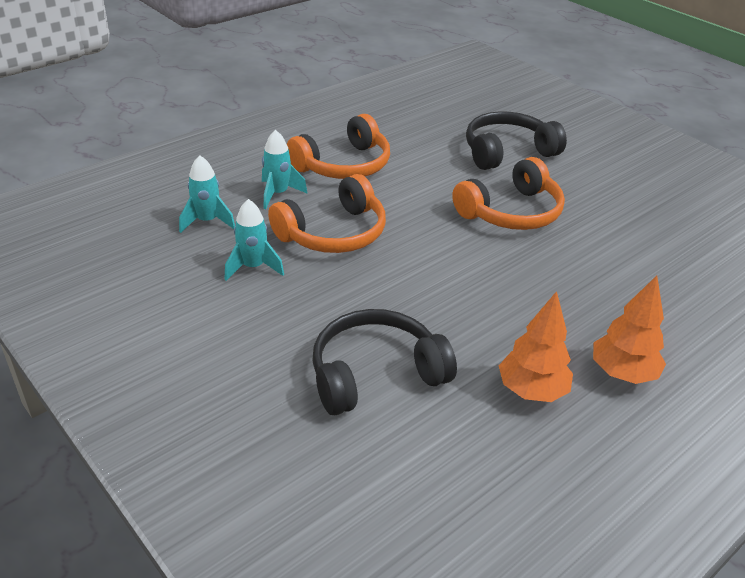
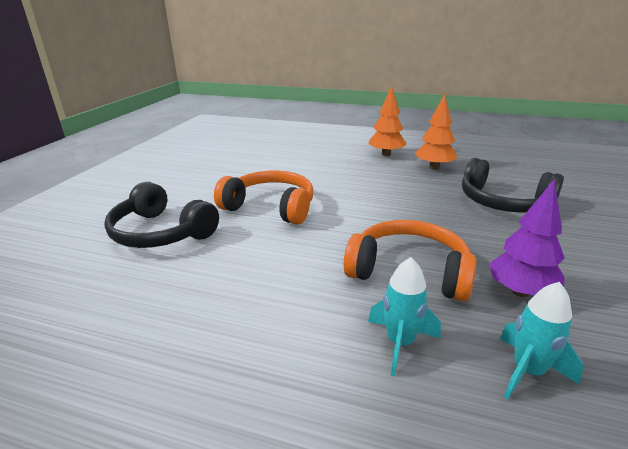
camera: 120 degrees left, 10 degrees down
turquoise rocket [224,199,284,281] -> purple tree [489,179,565,297]
orange headphones [287,114,390,179] -> none

